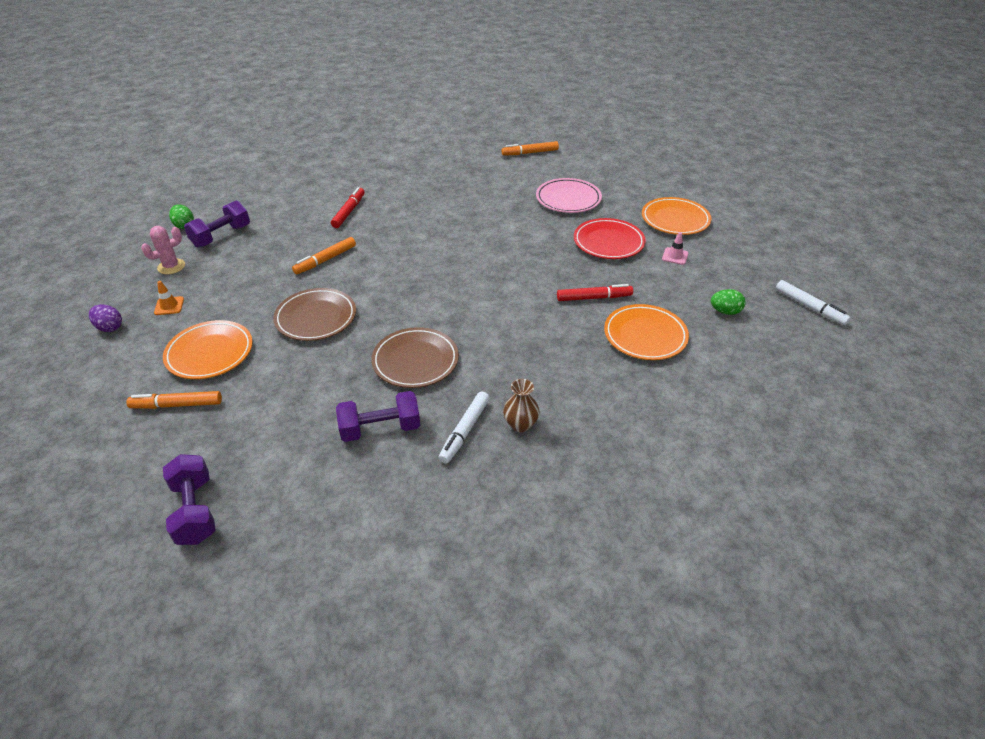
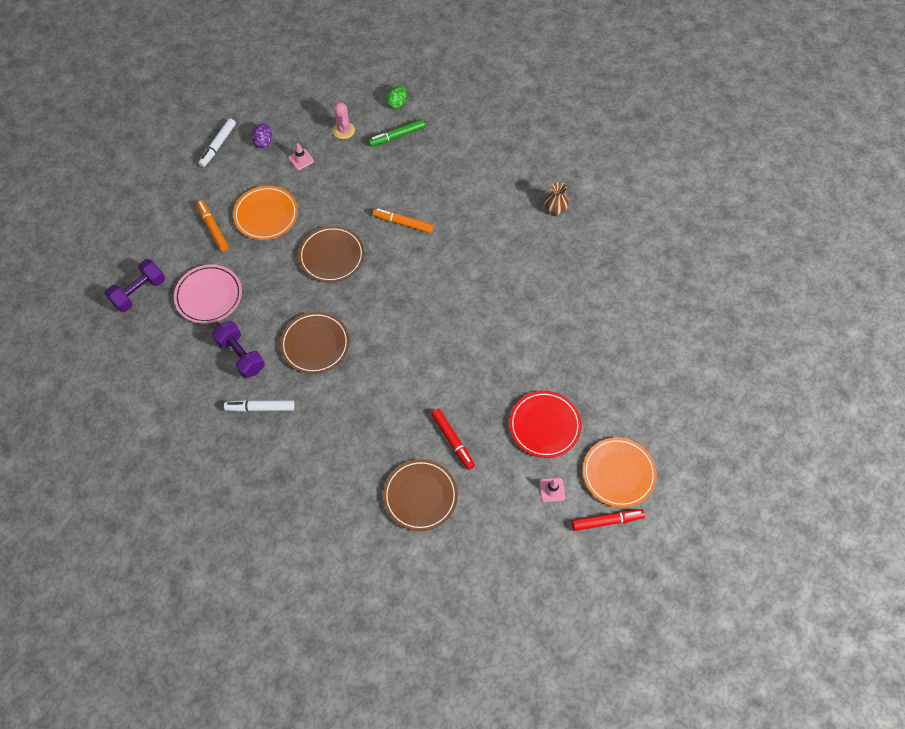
camera: 65 degrees right, 20 degrees up
pink cactus [141,226,185,274] -> pink cactus turned 45 degrees clockwise [333,101,355,139]
orange traffic cone [154,281,184,315] -> pink traffic cone [289,143,314,170]
purple dumbbell [184,201,250,248] -> green marker [368,119,425,147]
red marker [331,187,365,228] -> red marker moved to [572,509,645,531]
orange marker [502,141,559,156] -> none
brown vase [503,379,540,432] -> brown vase moved to [544,182,569,216]
pink plate [536,178,602,213] -> pink plate moved to [174,265,242,324]
orange plate [604,304,689,360] -> brown plate [383,459,458,531]
green egg [711,289,746,315] -> none
white marker [776,280,851,325] -> white marker moved to [198,118,236,167]

